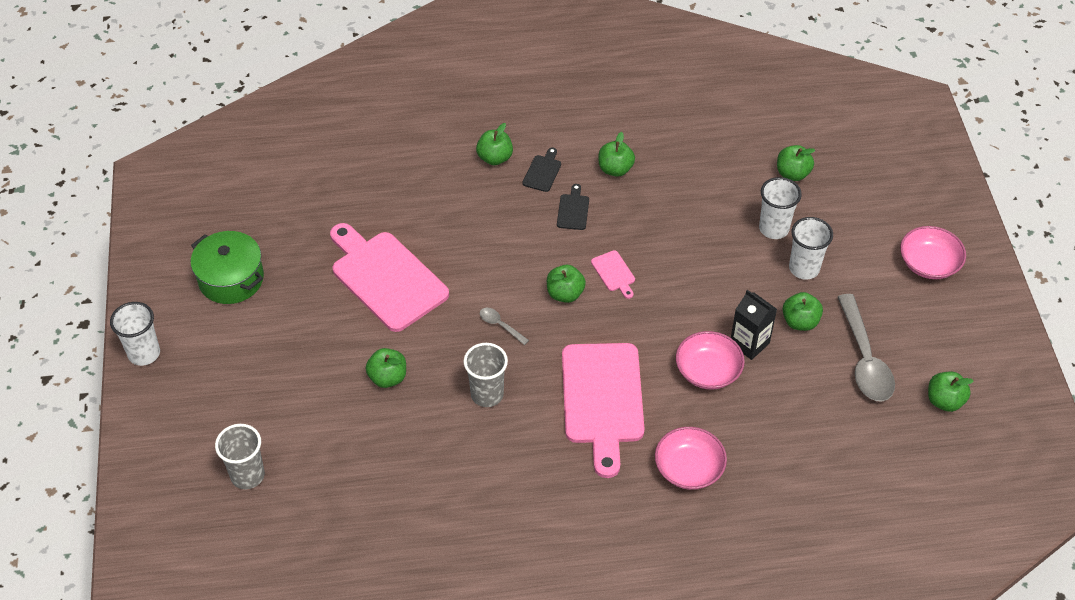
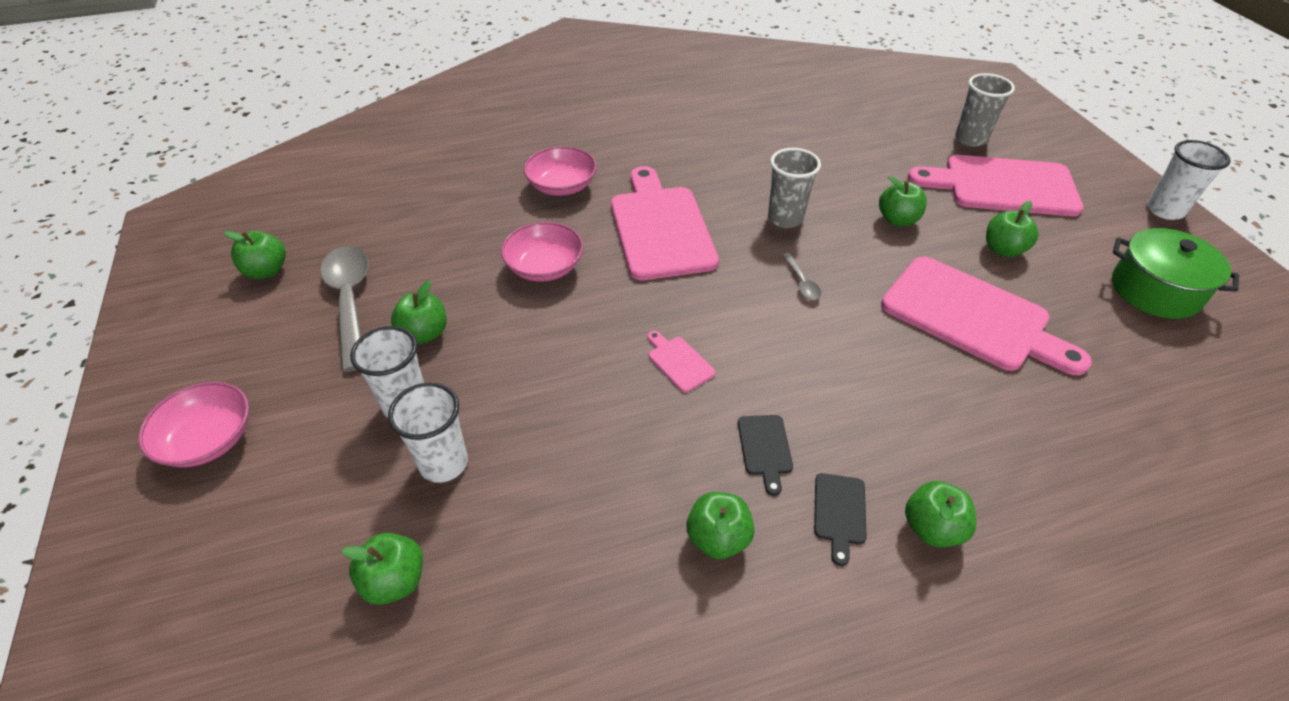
camera: 170 degrees right, 5 degrees down
grey spoon [480,308,529,345] -> grey spoon turned 45 degrees clockwise [782,253,821,300]
green apple [547,265,586,303] -> green apple moved to [986,201,1038,257]
black carton [731,290,777,360] -> none
none -> pink cutting board [908,155,1084,216]

